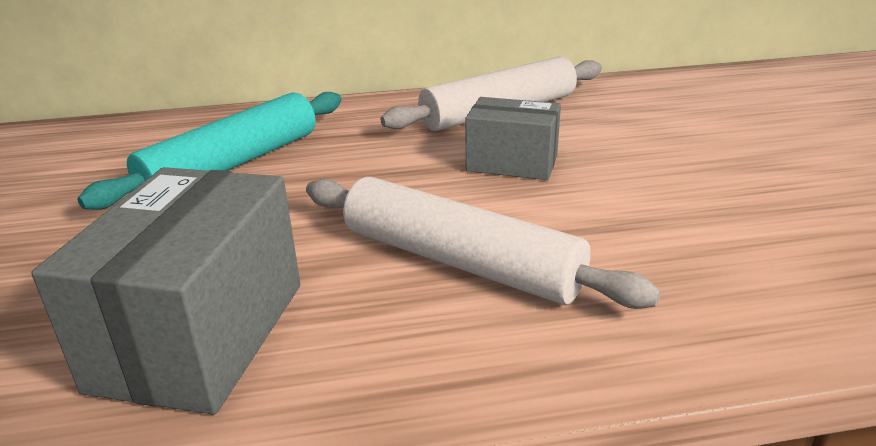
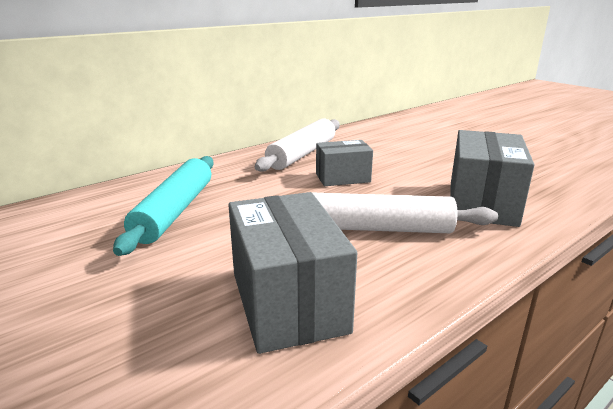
camera: 30 degrees left, 5 degrees down
none -> grey box [450,130,534,227]

